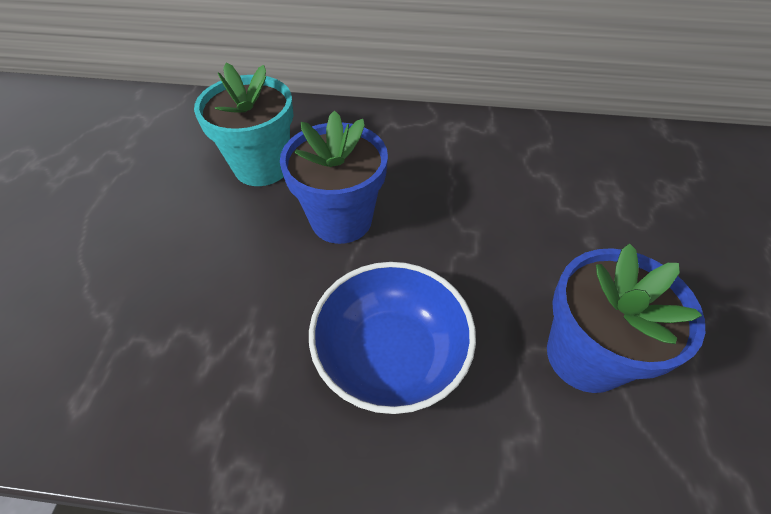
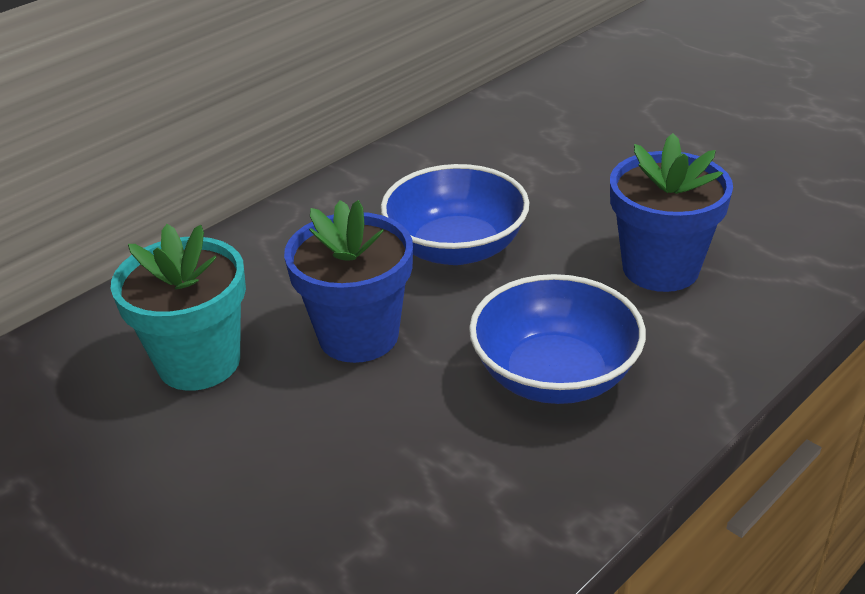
camera: 50 degrees left, 15 degrees down
none -> blue bowl [381,164,529,265]

